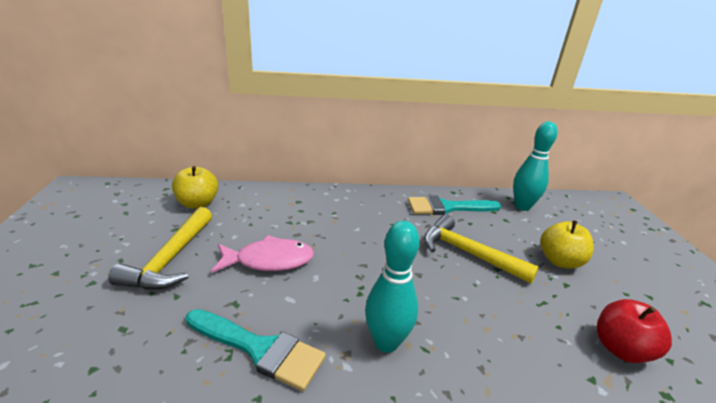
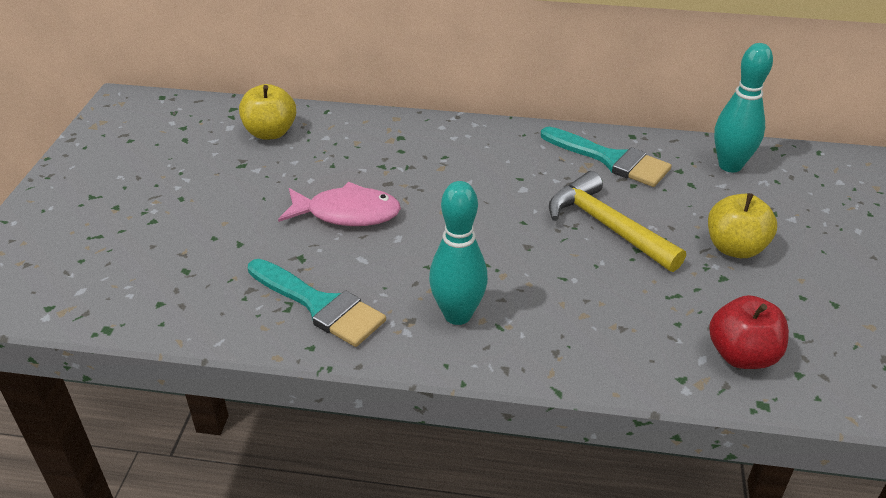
camera: 15 degrees right, 10 degrees up
yellow hammer [108,207,212,290] -> none
turquoise brush [408,196,501,215] -> turquoise brush turned 150 degrees counterclockwise [541,127,671,187]

